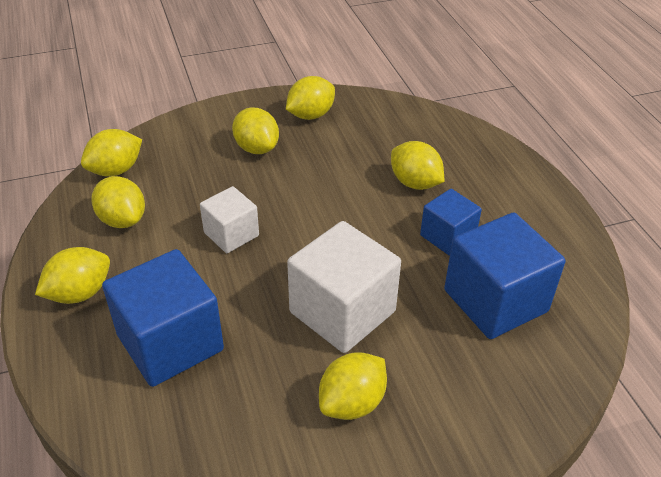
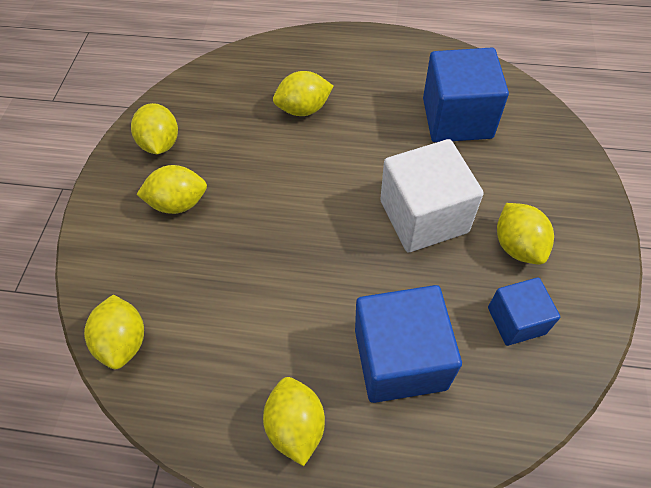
camera: 60 degrees left, 15 degrees up
yellow lemon [91,176,145,228] -> none
white cube [200,186,259,253] -> none
blue cube [420,189,482,256] -> blue cube moved to [488,277,560,346]

